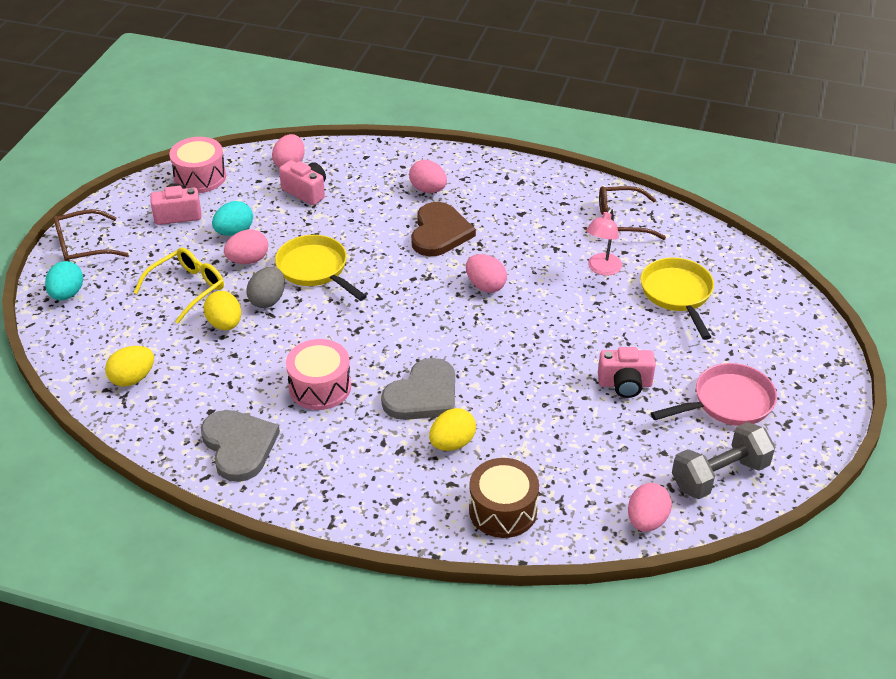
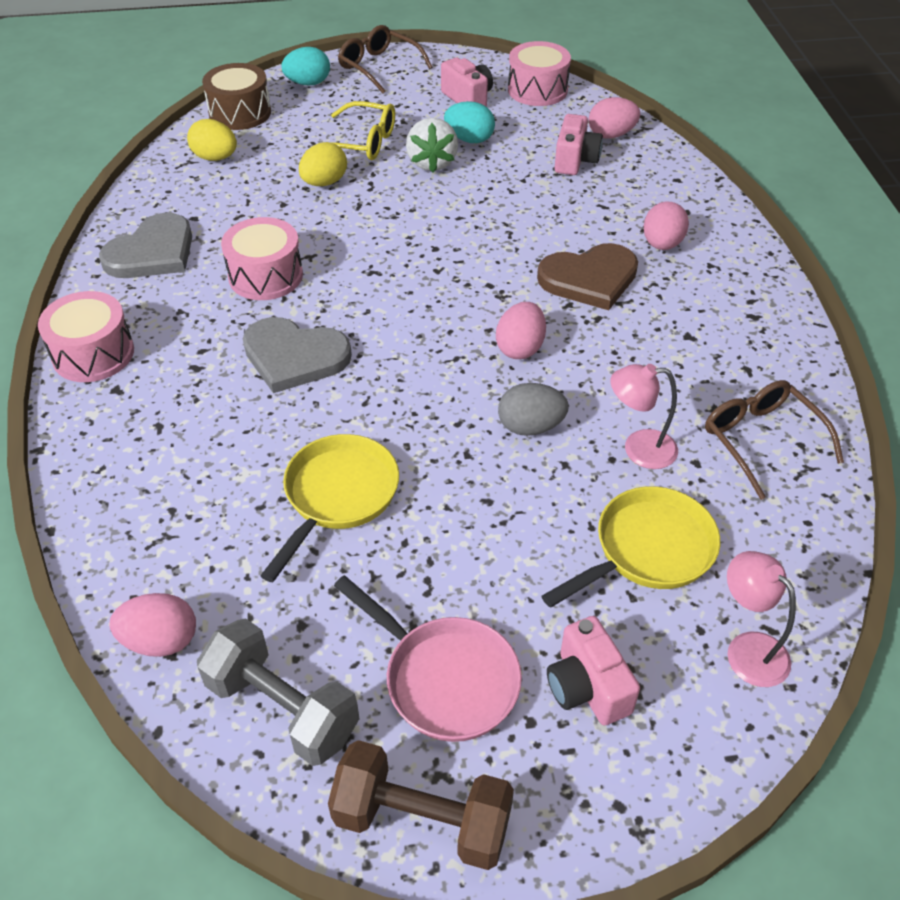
camera: 65 degrees right, 5 degrees up
pink egg [224,229,268,264] -> white strawberry [406,118,458,173]
grey egg [246,267,285,308] -> grey egg moved to [498,383,569,436]
yellow pan [275,235,367,301] -> yellow pan moved to [260,434,399,582]
yellow egg [429,408,476,451] -> none
brown drum [469,458,539,538] -> brown drum moved to [202,63,271,130]
pink camera [598,347,656,398] -> pink camera moved to [547,616,640,726]
none -> pink drum [38,291,134,382]
none -> brown dumbbell [328,740,514,870]
none -> pink lamp [727,551,796,687]

